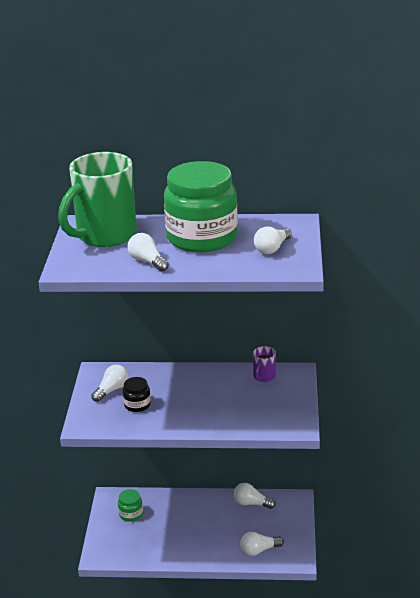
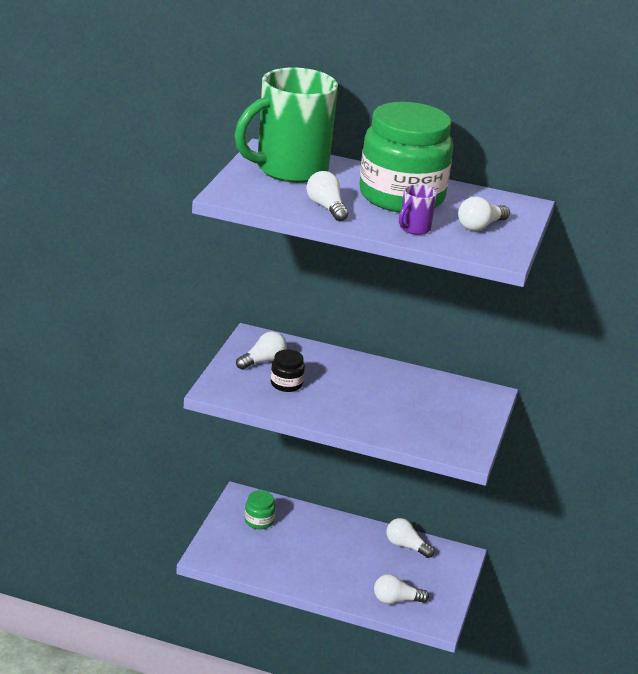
camera: 10 degrees right, 0 degrees up
purple mug [253,346,276,382] -> purple mug moved to [399,184,437,235]

